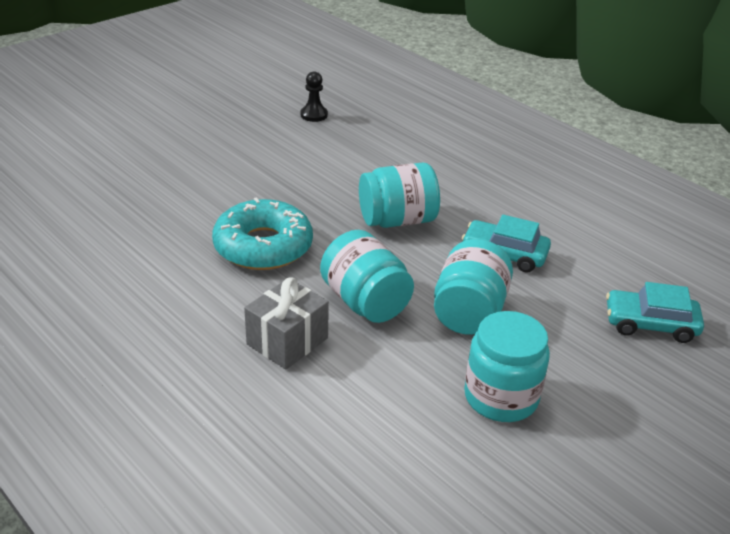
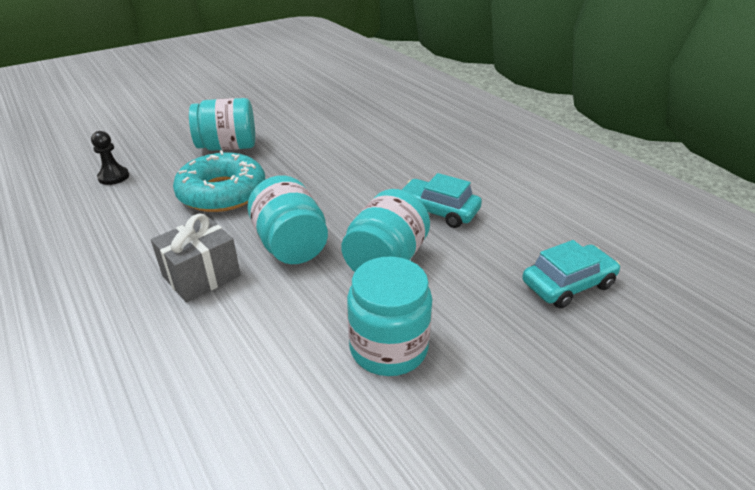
camera: 10 degrees right, 0 degrees up
black pawn [300,71,328,122] -> black pawn moved to [91,131,129,185]
turquoise jar [359,162,440,228] -> turquoise jar moved to [189,98,255,151]
turquoise car [606,282,704,343] -> turquoise car turned 135 degrees clockwise [522,240,620,309]

